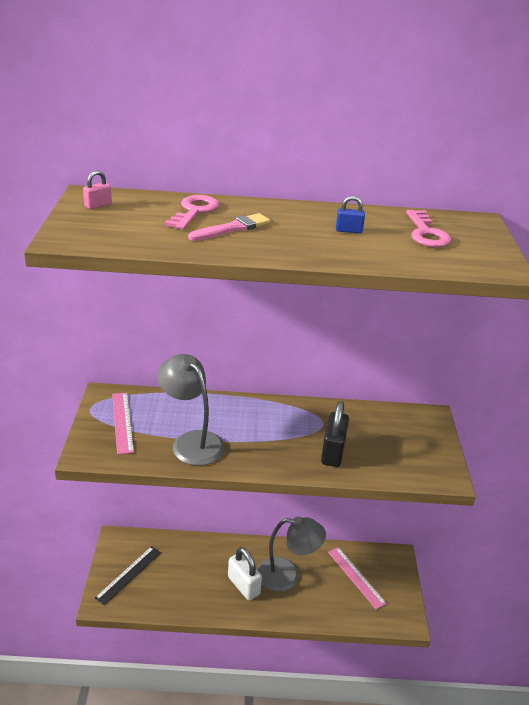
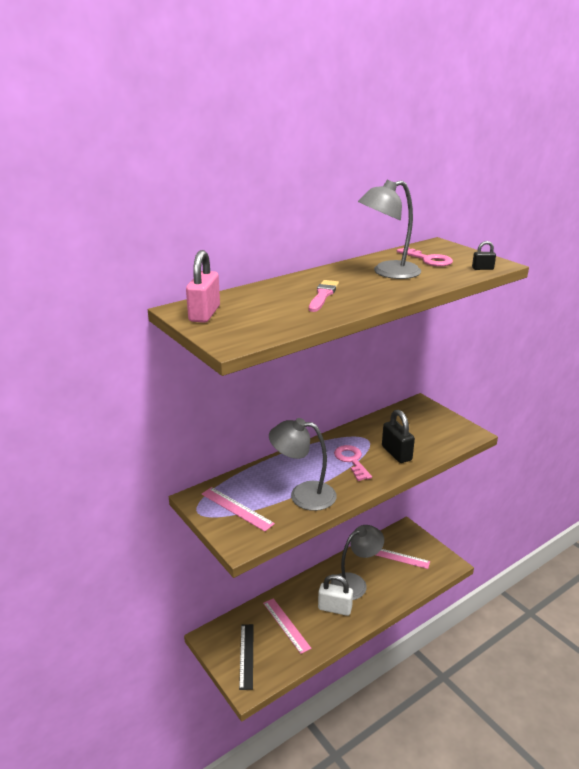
camera: 35 degrees left, 5 degrees down
pink padlock [83,171,112,209] -> pink padlock [186,250,220,323], size x1.95
pink key [165,195,219,230] -> pink key moved to [334,445,372,481]
blue padlock [336,196,365,233] -> grey lamp [358,180,421,279]
none -> pink ruler [263,598,311,654]
none -> black padlock [472,241,496,270]

